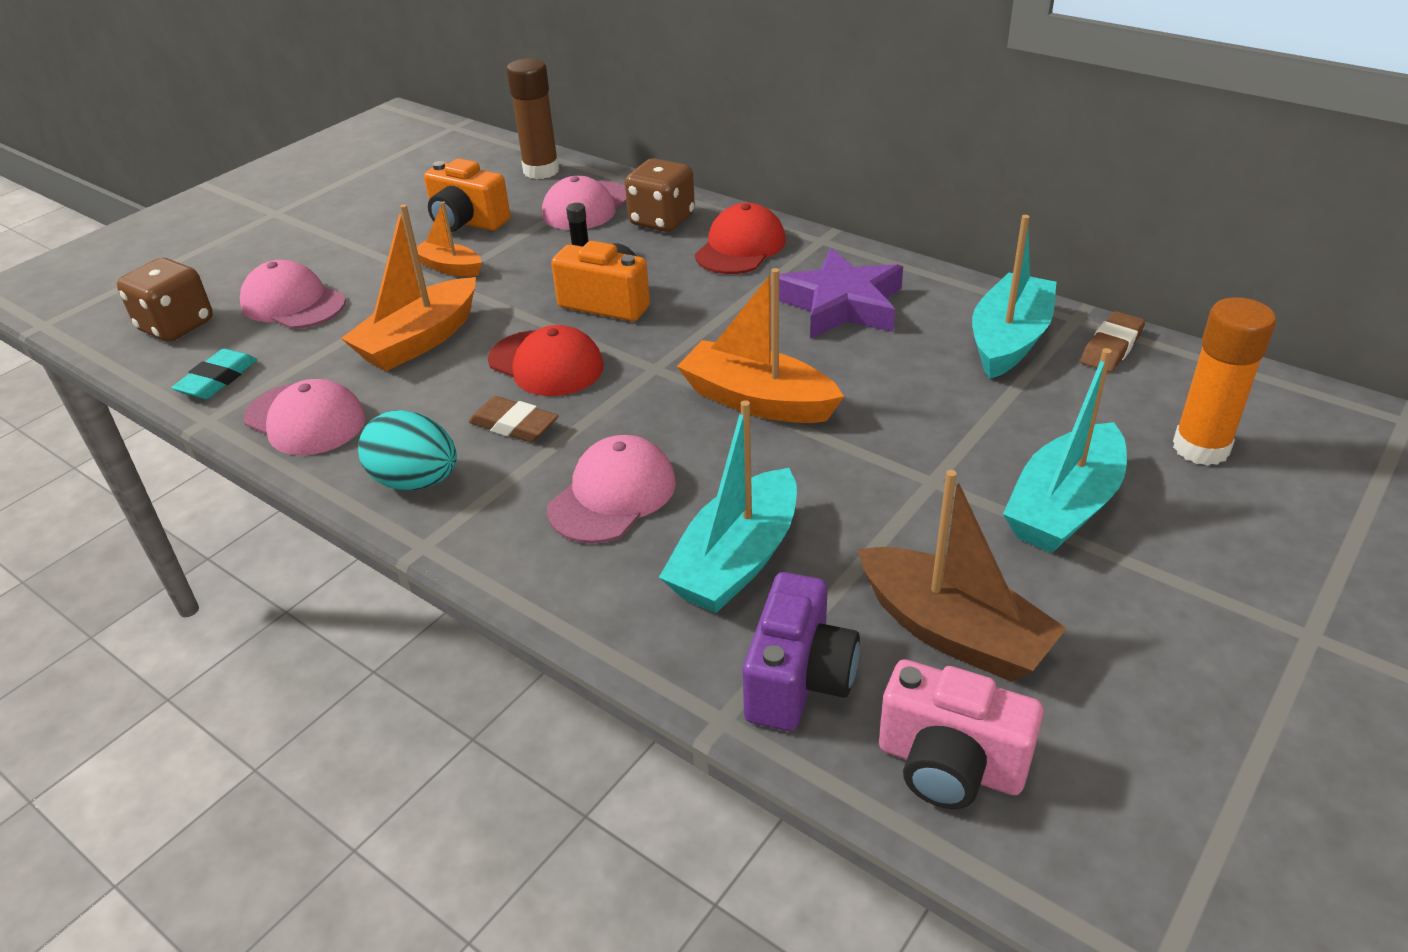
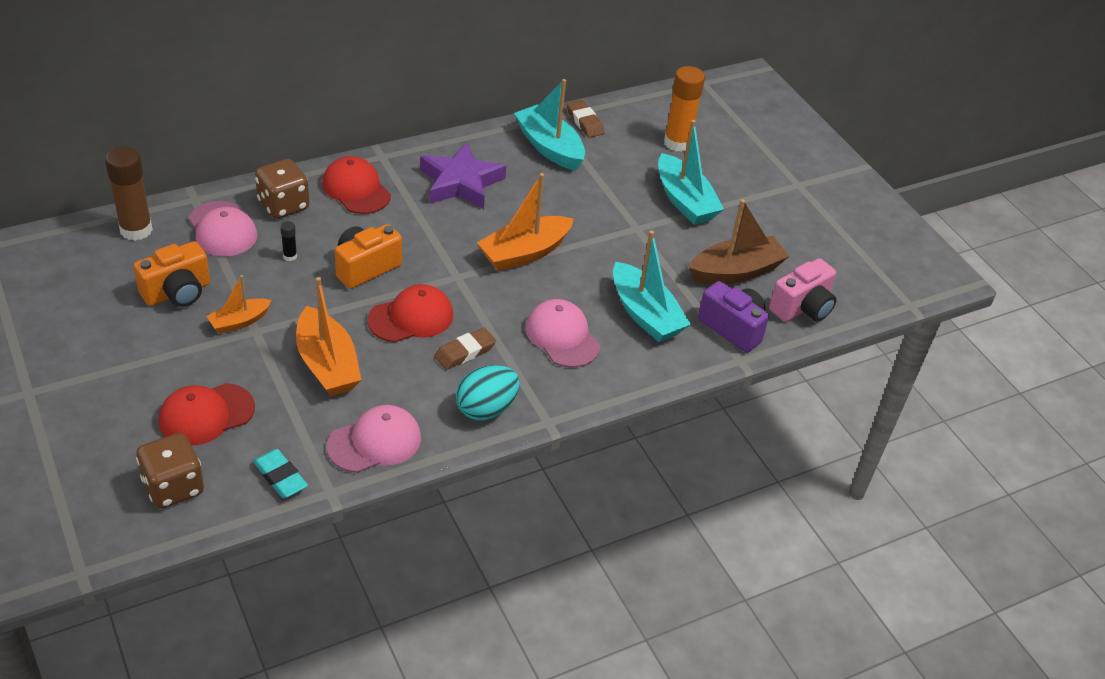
camera: 70 degrees left, 5 degrees up
pink cap [240,260,346,329] -> red cap [159,383,255,446]

